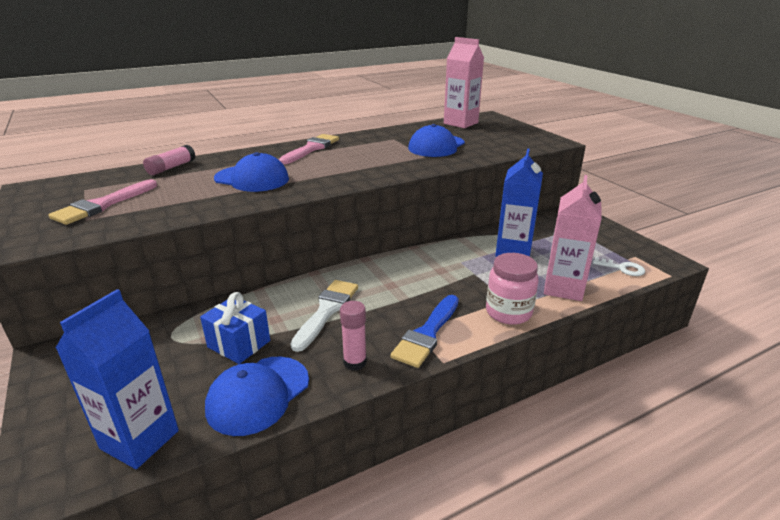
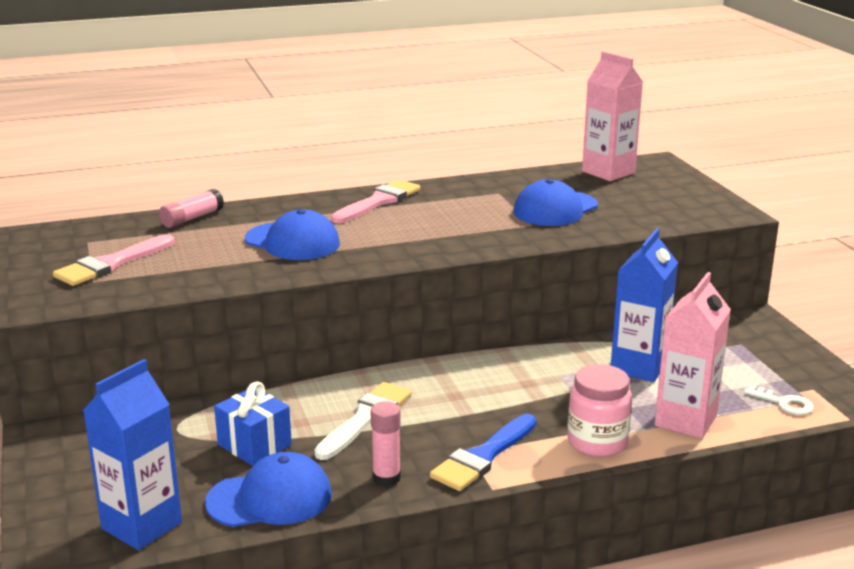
camera: 10 degrees right, 5 degrees down
blue cap [205,357,309,436] -> blue cap turned 150 degrees counterclockwise [205,452,332,527]

